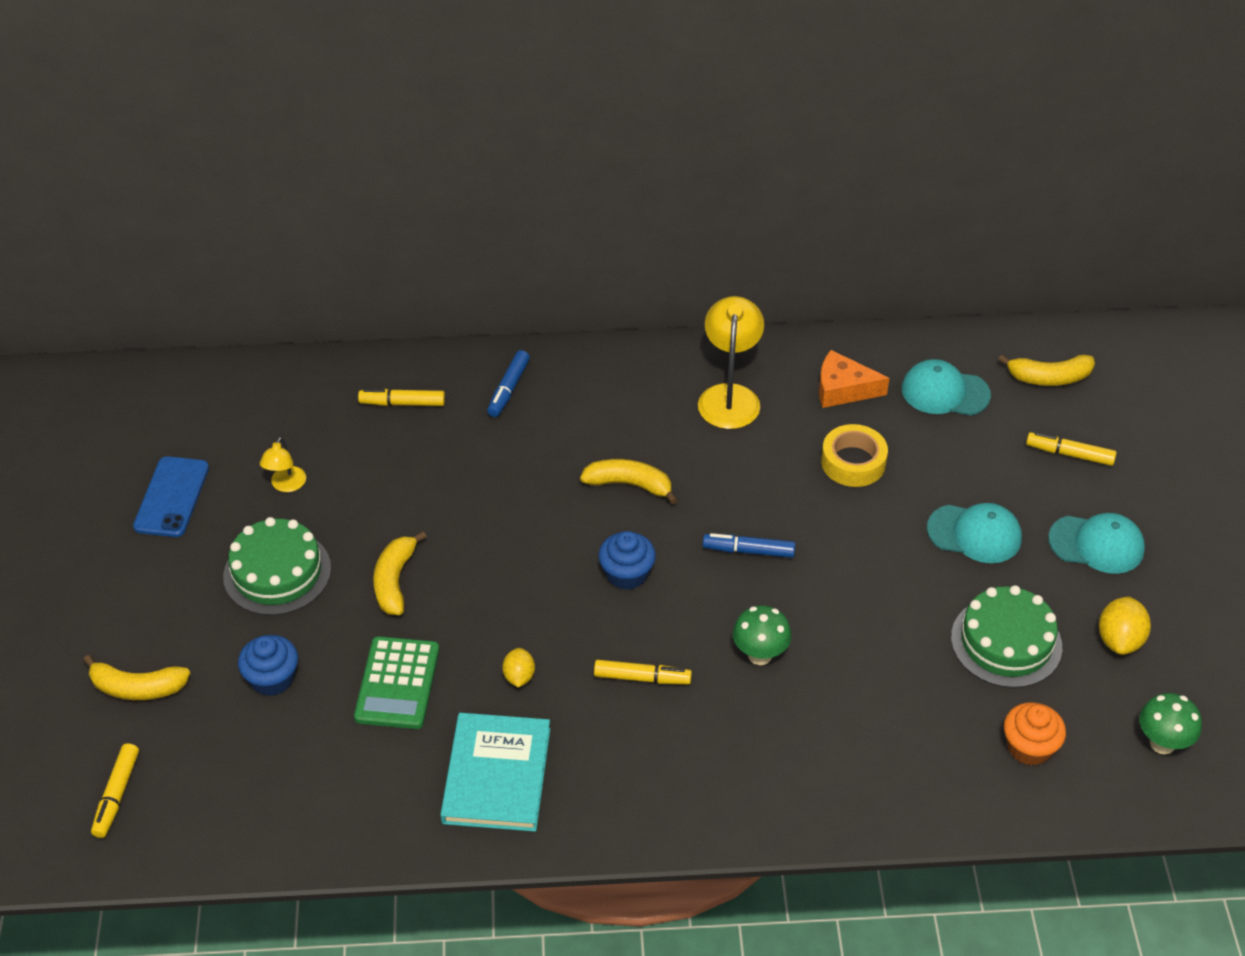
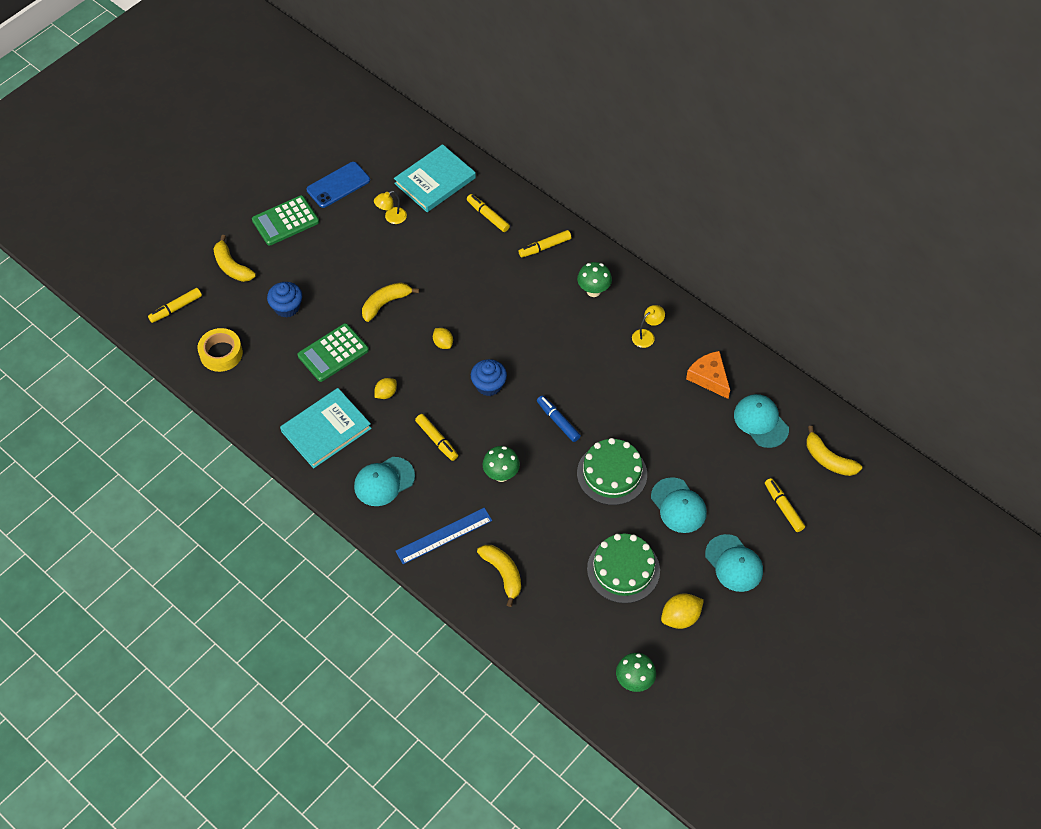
camera: 45 degrees right, 10 degrees up
green cake [223,517,331,616] -> green cake moved to [577,438,647,505]
blue marker [487,350,530,417] -> yellow marker [518,230,571,258]
yellow banana [580,459,678,504] -> yellow banana moved to [477,545,521,607]
yellow lamp [698,296,764,429] -> yellow lamp [632,305,665,348], size x0.54
yellow tape [821,424,888,487] -> yellow tape moved to [198,328,243,372]
orange cupcake [1004,702,1066,766] -> none
none -> green calculator [252,195,319,246]
none -> turquoise cap [354,457,415,506]
none -> turquoise book [394,144,476,212]
none -> blue ruler [396,508,492,564]
none -> yellow lemon [433,328,453,349]
none -> green mushroom [577,262,612,297]

